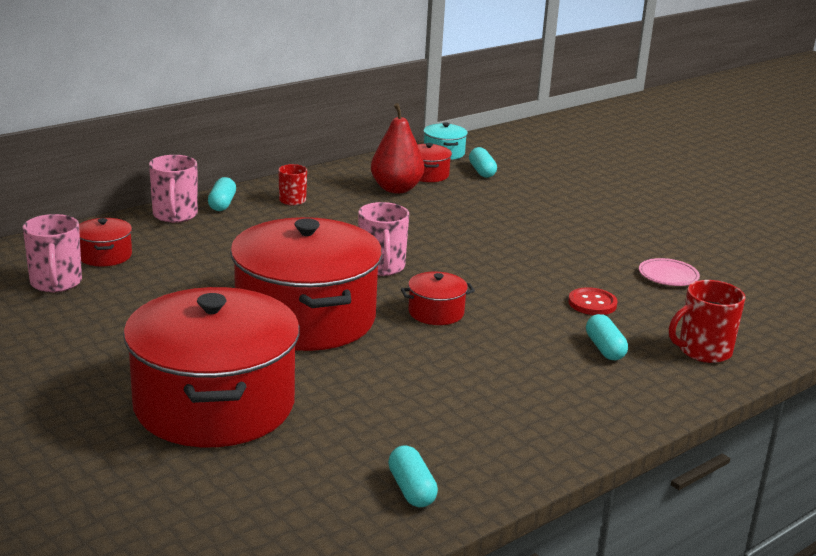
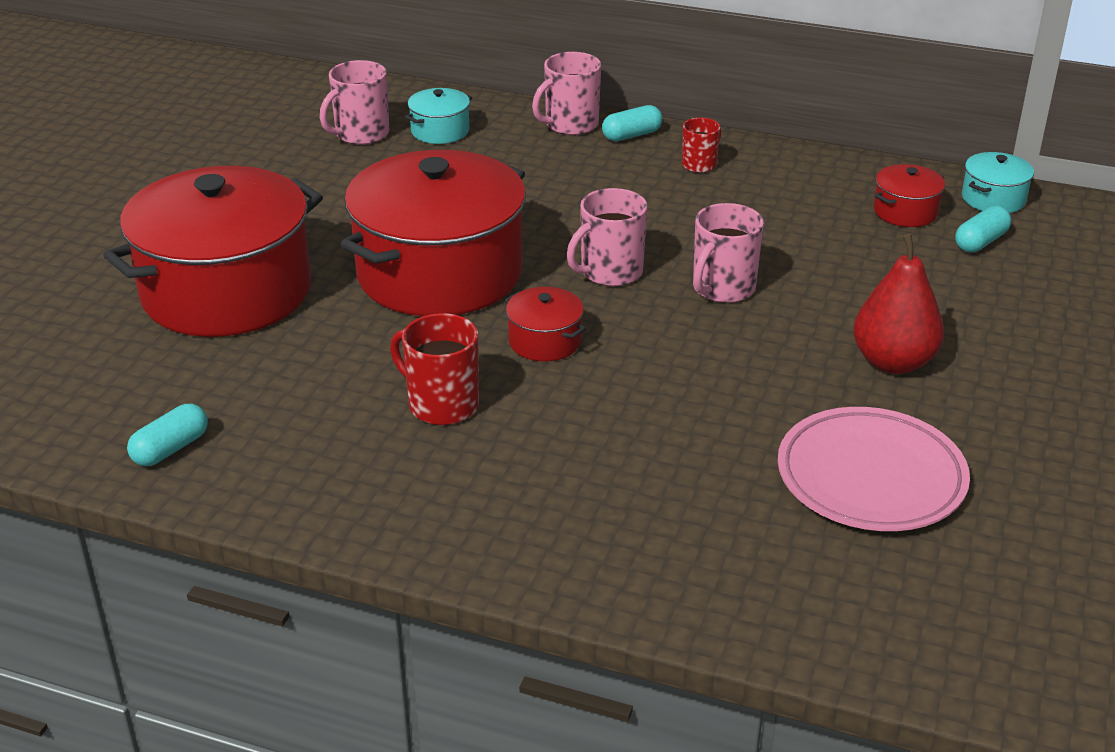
camera: 60 degrees right, 10 degrees up
red pot [79,218,132,266] -> turquoise pot [405,88,472,144]
red pear [371,103,424,193] -> red pear moved to [853,234,944,374]
red button [568,287,618,315] -> none
turquoise capsule [586,314,628,360] -> none
pink plate [639,258,700,286] -> pink plate [778,407,970,531], size x1.97
red mug [669,280,746,363] -> red mug moved to [390,313,479,425]
none -> pink mug [693,203,764,303]

